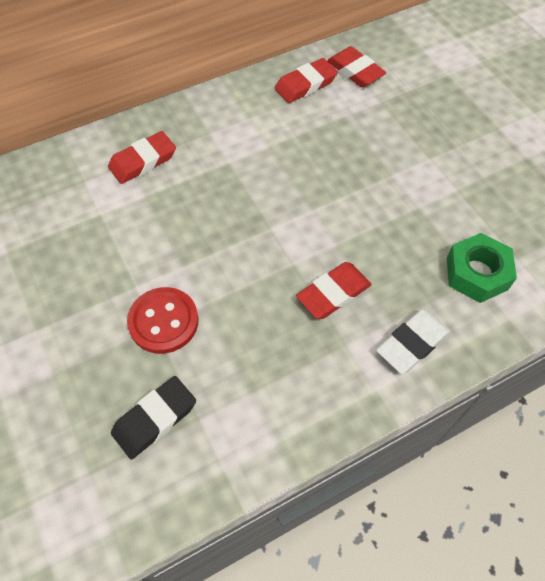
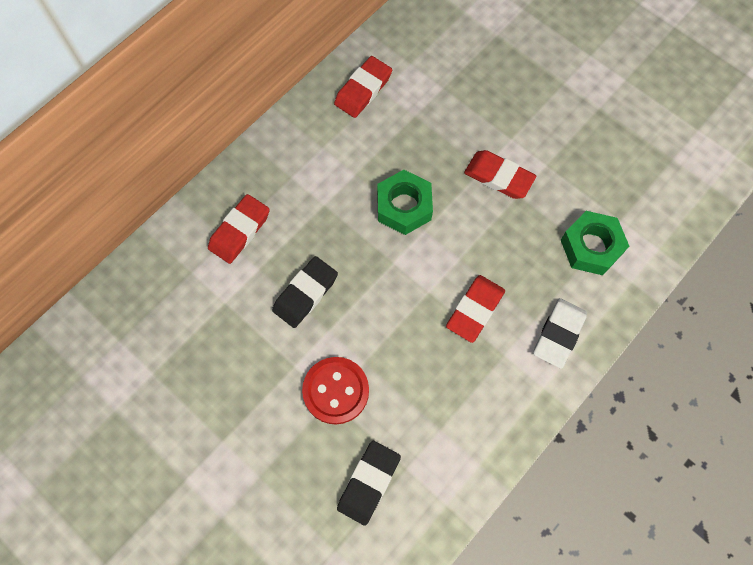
camera: 20 degrees left, 10 degrees up
red eraser [327,46,386,87] -> red eraser moved to [464,150,536,199]
none -> black eraser [272,256,338,328]
none -> green nut [377,170,433,235]

